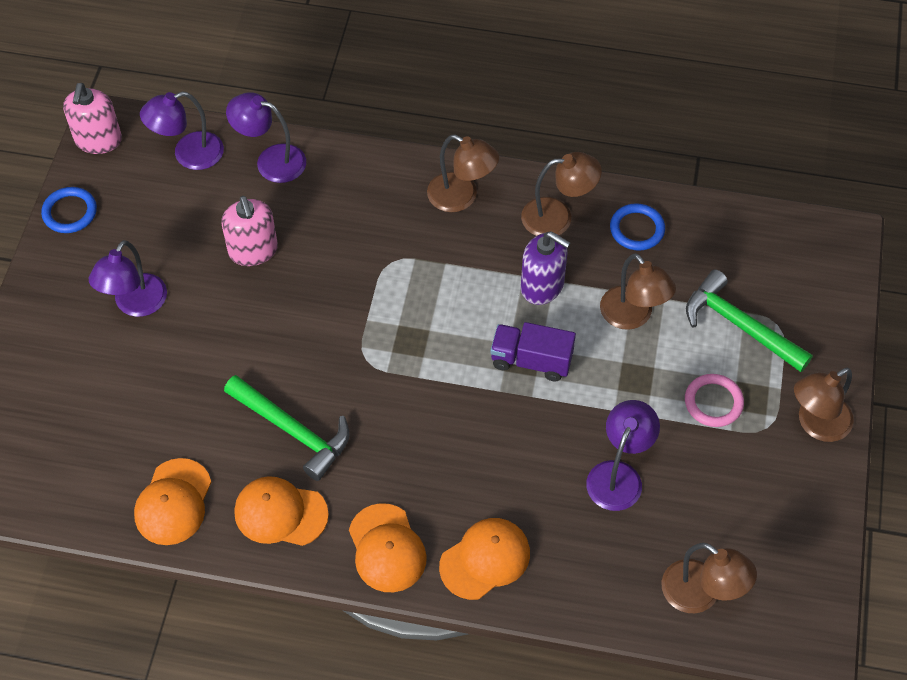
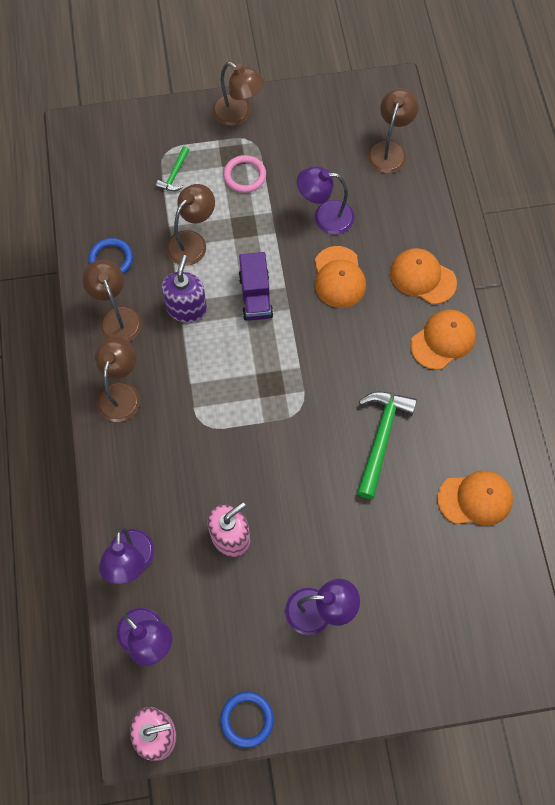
camera: 110 degrees left, 10 degrees up
orange cap [234,476,329,546] -> orange cap moved to [315,246,366,308]
green hammer [686,270,813,372] -> green hammer [156,146,189,191], size x0.52

